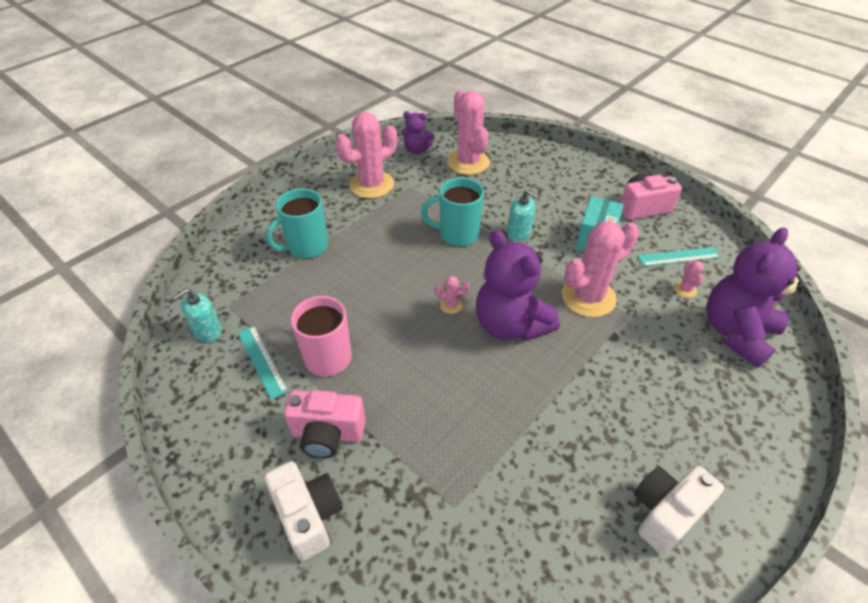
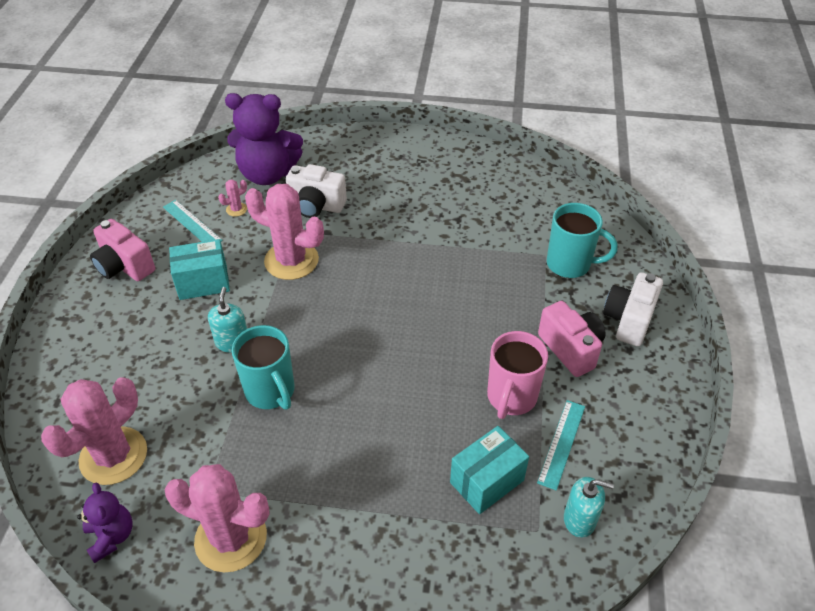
camera: 125 degrees left, 0 degrees up
turquoise mug [266,188,328,259] -> turquoise mug moved to [547,203,618,278]
pink cactus [435,276,469,314] -> none
purple teddy bear [476,230,560,341] -> none
white camera [634,466,724,555] -> white camera moved to [286,164,347,218]
none -> turquoise box [450,426,529,514]

